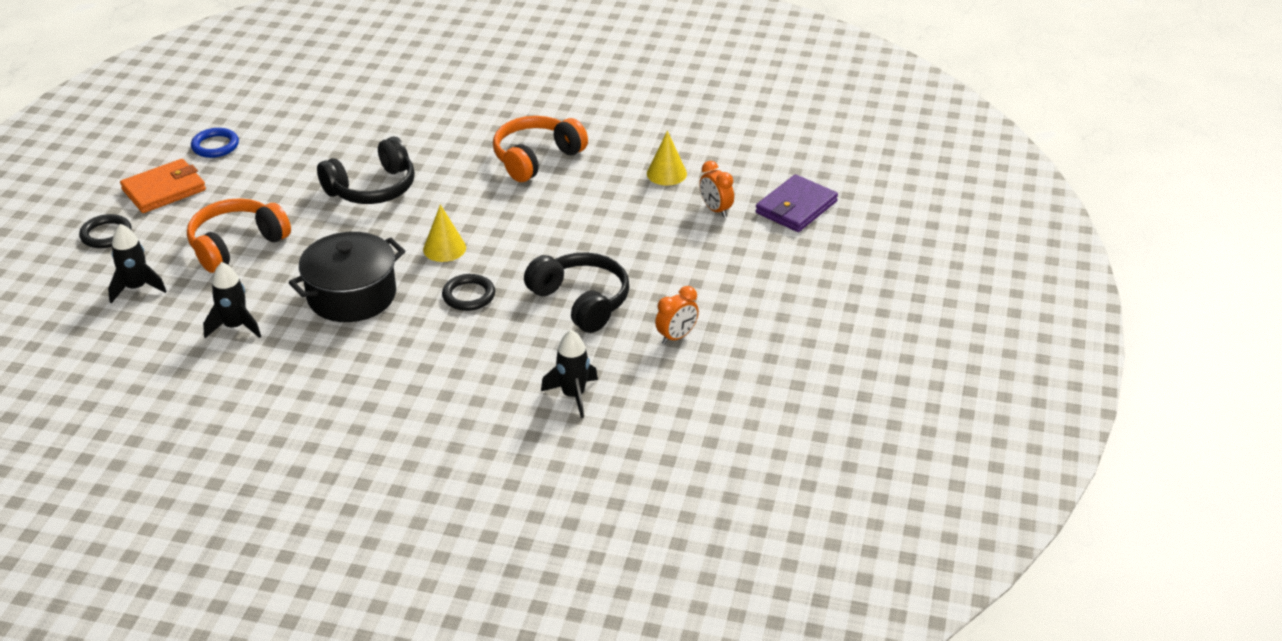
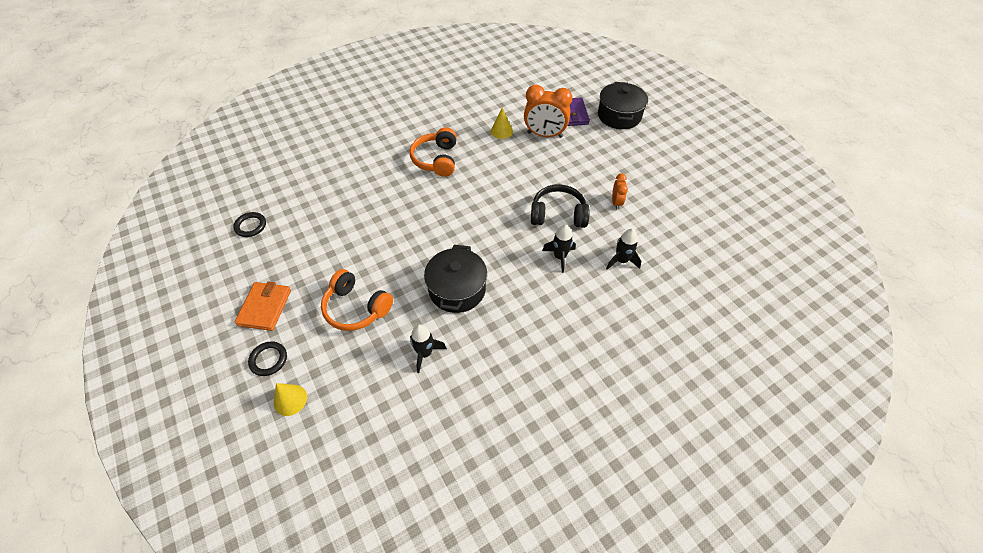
camera: 45 degrees left, 15 degrees up
black rocket [108,224,167,304] -> black rocket moved to [542,225,576,273]
orange headphones [187,198,291,273] -> orange headphones turned 60 degrees counterclockwise [321,269,393,331]
blue ring [191,128,239,158] -> none
black headphones [317,136,415,204] -> none
yellow cone [423,204,466,262] -> yellow cone moved to [274,383,307,416]
black ring [442,274,495,311] -> black ring moved to [233,212,266,237]
orange clock [699,161,734,217] -> orange clock [524,85,573,138], size x1.95
none -> black pot [598,82,648,129]

